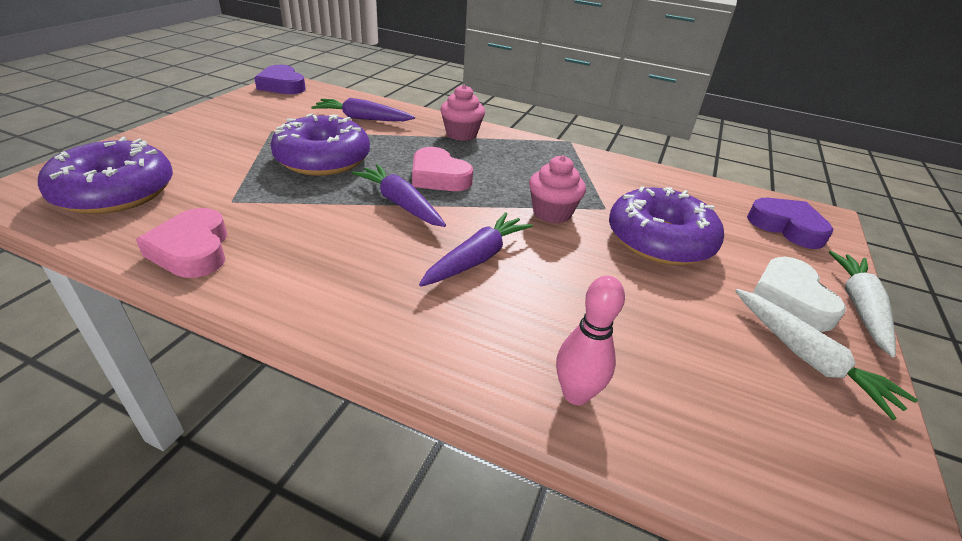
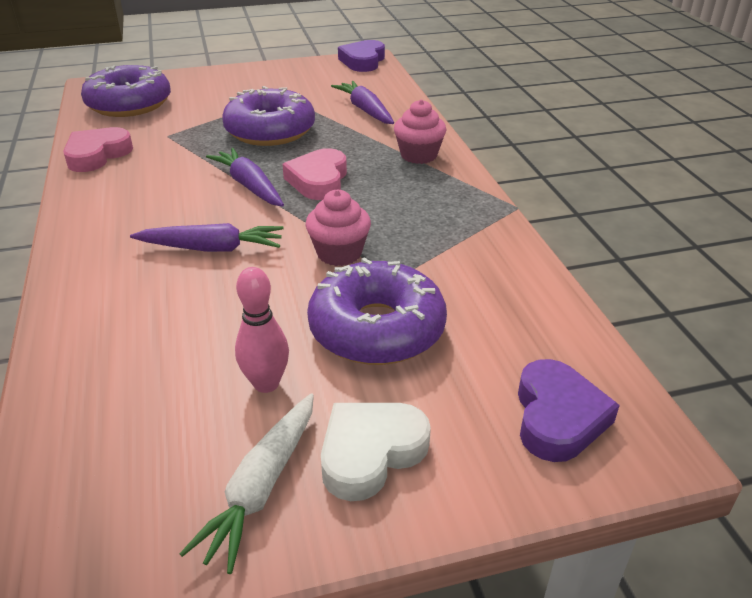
camera: 55 degrees right, 0 degrees up
purple carrot [352,164,446,227] -> purple carrot turned 45 degrees counterclockwise [206,148,284,206]
pink bowling pin [556,276,625,405] -> pink bowling pin moved to [235,267,289,393]
white carrot [829,251,896,357] -> none

